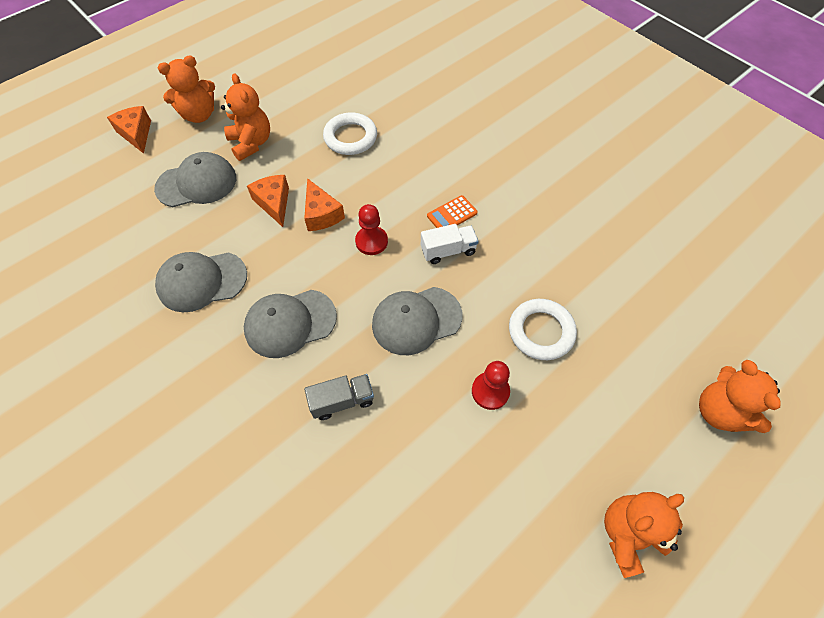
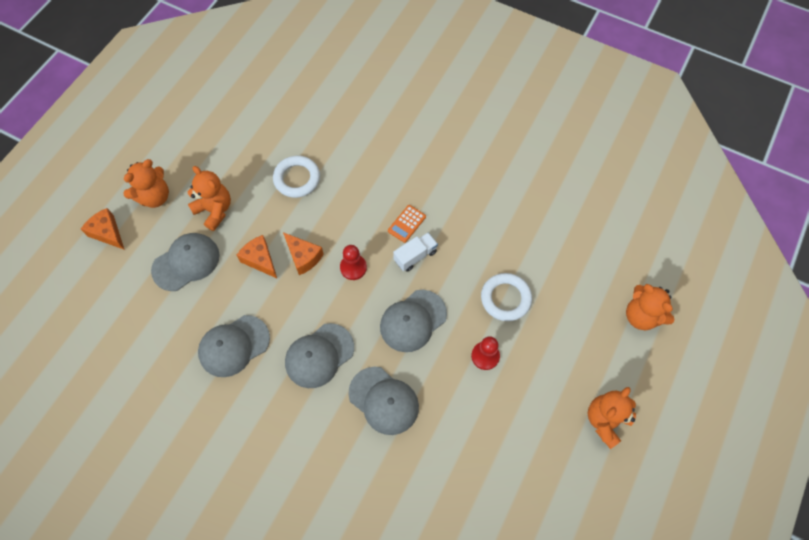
camera: 20 degrees left, 5 degrees up
grey truck [304,374,374,420] -> grey cap [348,367,419,435]

